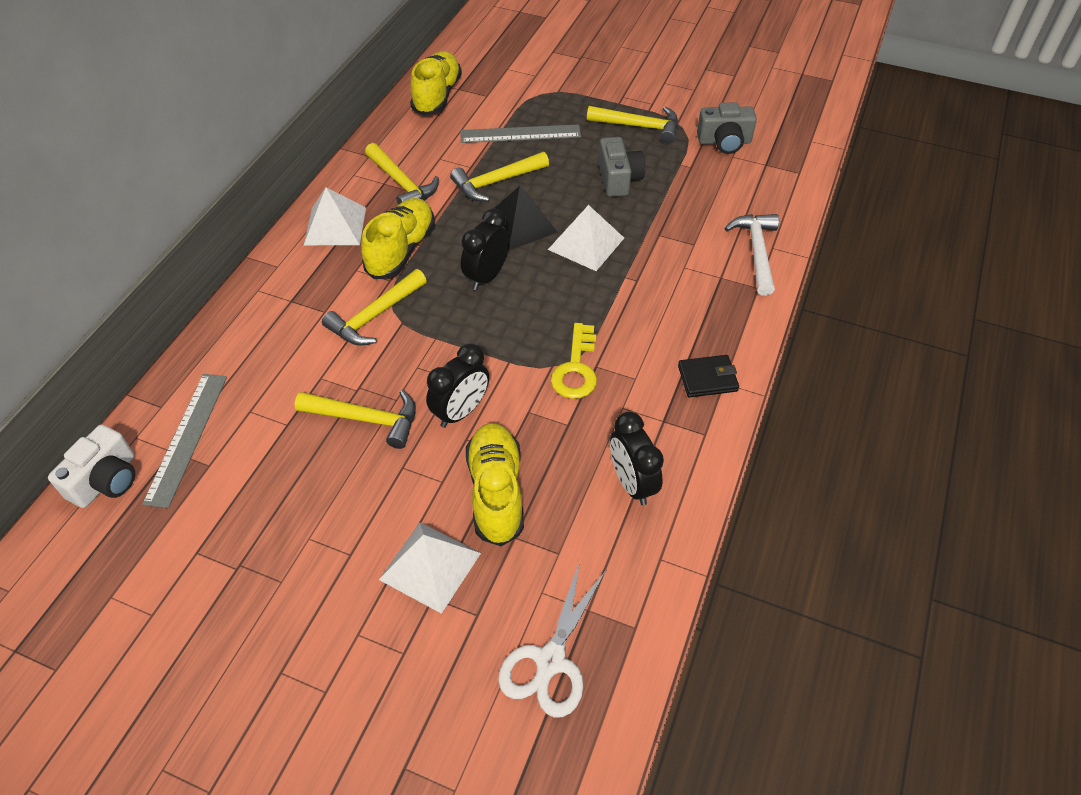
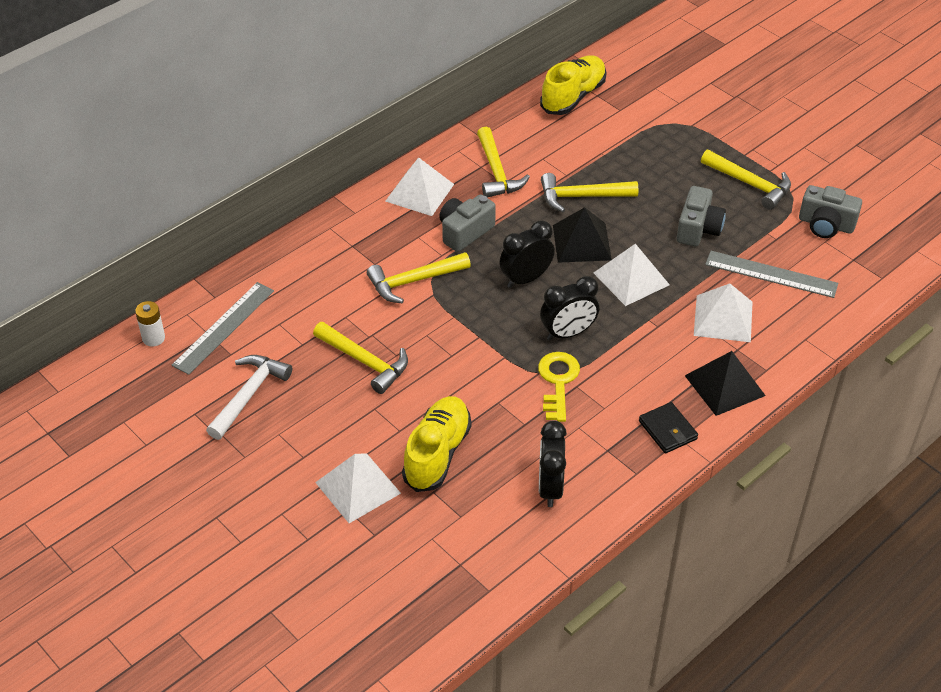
camera: 25 degrees right, 5 degrees down
white camera [48,424,135,508] -> white battery [135,301,165,347]
yellow shoe [361,198,435,279] -> grey camera [439,194,496,252]
black clock [426,344,489,428] -> black clock moved to [540,276,599,340]
grey ruler [460,124,581,143] -> grey ruler moved to [705,251,838,298]
white scissors [498,561,607,717] -> none
yellow key [551,323,597,399] -> yellow key turned 150 degrees clockwise [538,352,580,422]
black wallet [678,355,739,397] -> black wallet turned 45 degrees clockwise [639,402,698,454]
white hammer [725,214,779,296] -> white hammer moved to [206,355,292,440]
none -> black pyramid [685,351,766,416]
none -> white pyramid [694,283,753,342]

